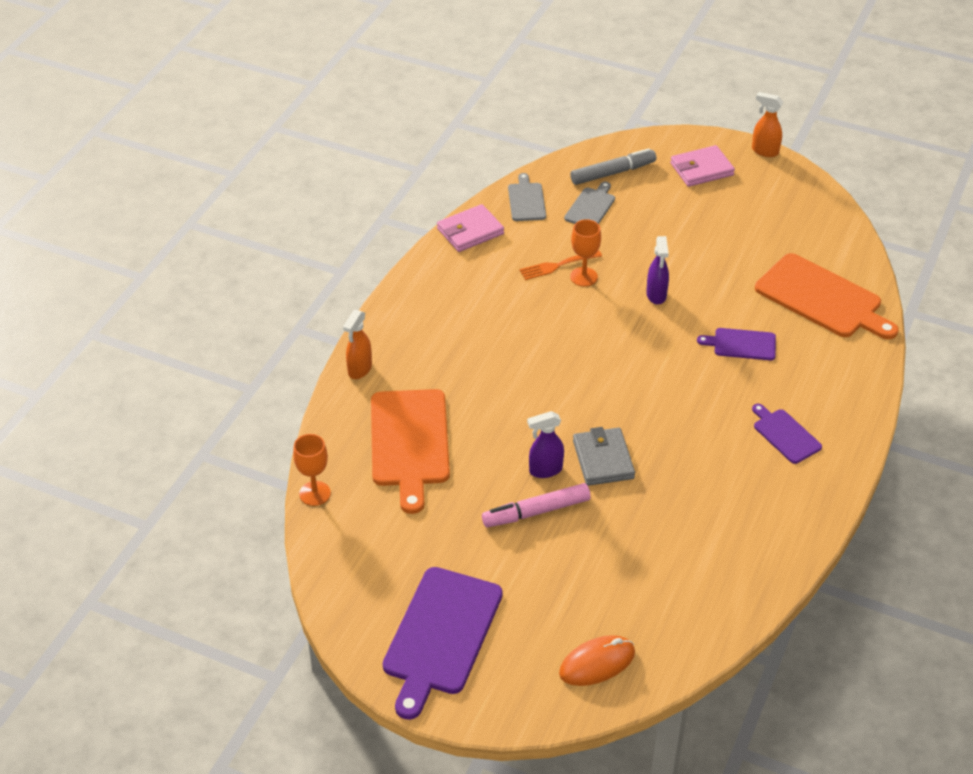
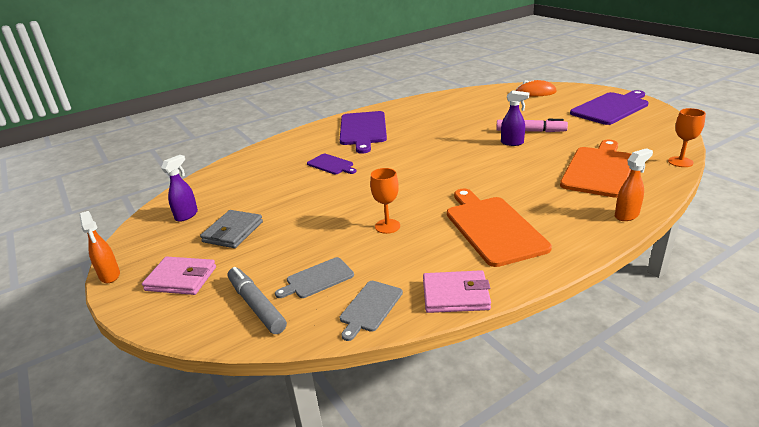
camera: 145 degrees left, 15 degrees down
orange fork [519,250,602,280] -> none
grey marker [570,148,656,185] -> grey marker turned 45 degrees clockwise [228,267,287,334]
grey wallet [573,427,635,486] -> grey wallet moved to [200,210,263,248]
purple spray bottle [646,236,669,304] -> purple spray bottle moved to [161,155,198,222]
purple cutting board [752,404,822,464] -> purple cutting board [340,111,387,154], size x1.92
orange cutting board [755,253,899,339] -> orange cutting board moved to [447,188,552,267]

